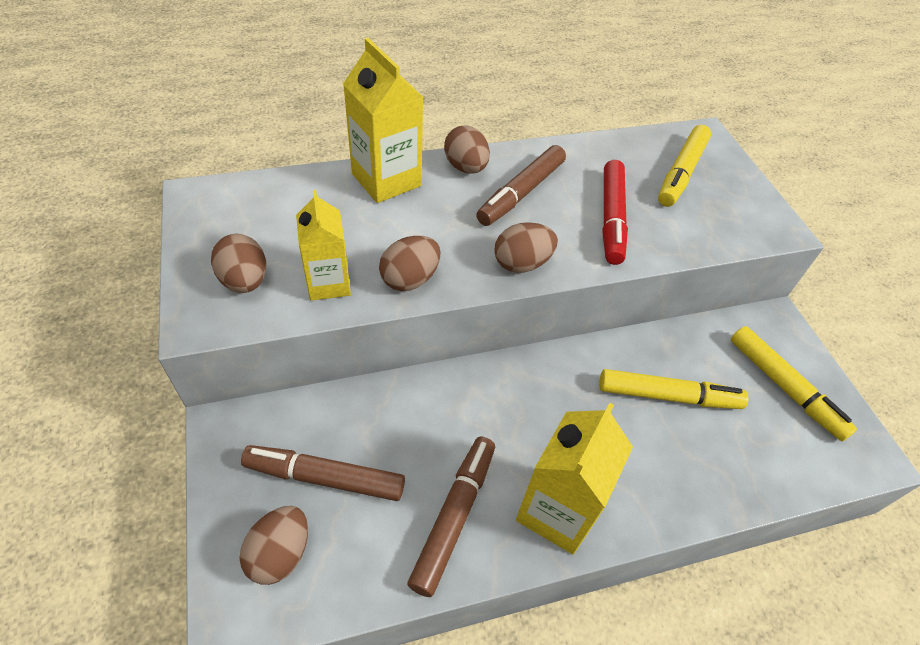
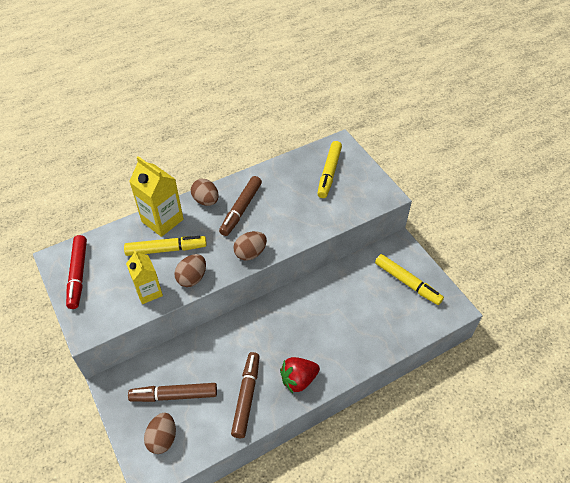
camera: 10 degrees left, 0 degrees up
brown egg [211,234,266,293] -> none
yellow carton [516,403,633,554] -> red strawberry [280,357,320,393]
yellow marker [599,369,749,409] -> yellow marker moved to [124,236,207,256]
red marker [602,160,628,265] -> red marker moved to [66,235,87,309]

